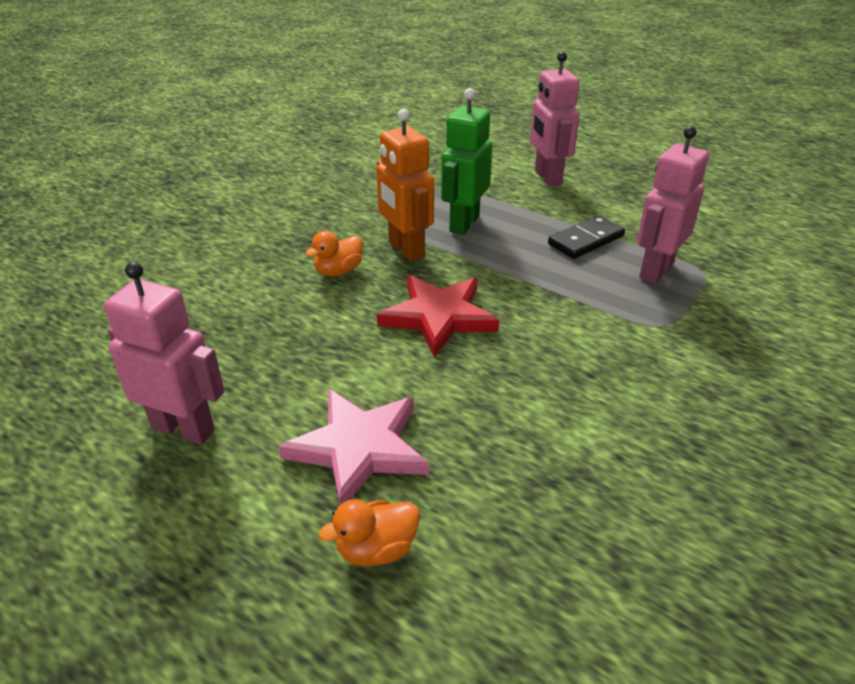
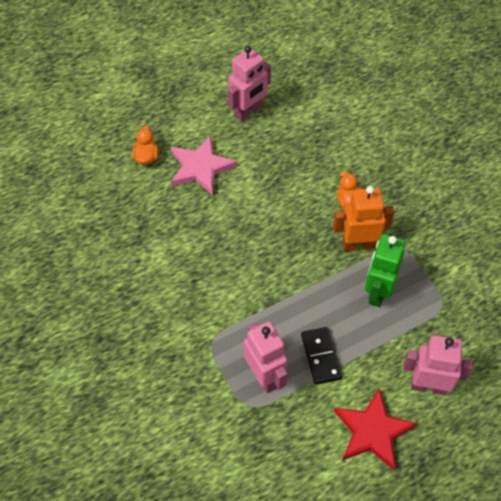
camera: 115 degrees right, 20 degrees up
red star [377,275,499,357] -> red star moved to [334,388,417,470]
green robot [441,88,492,235] -> green robot turned 120 degrees counterclockwise [365,234,405,307]

